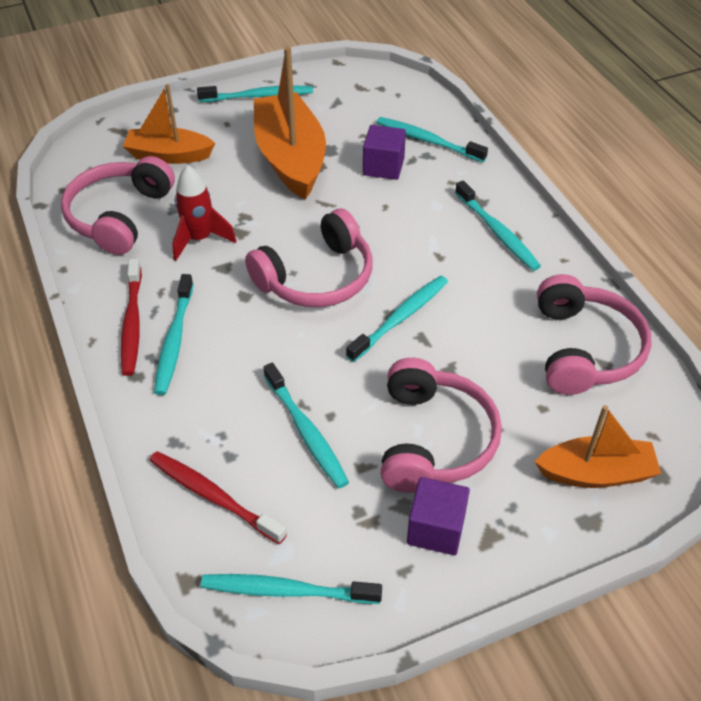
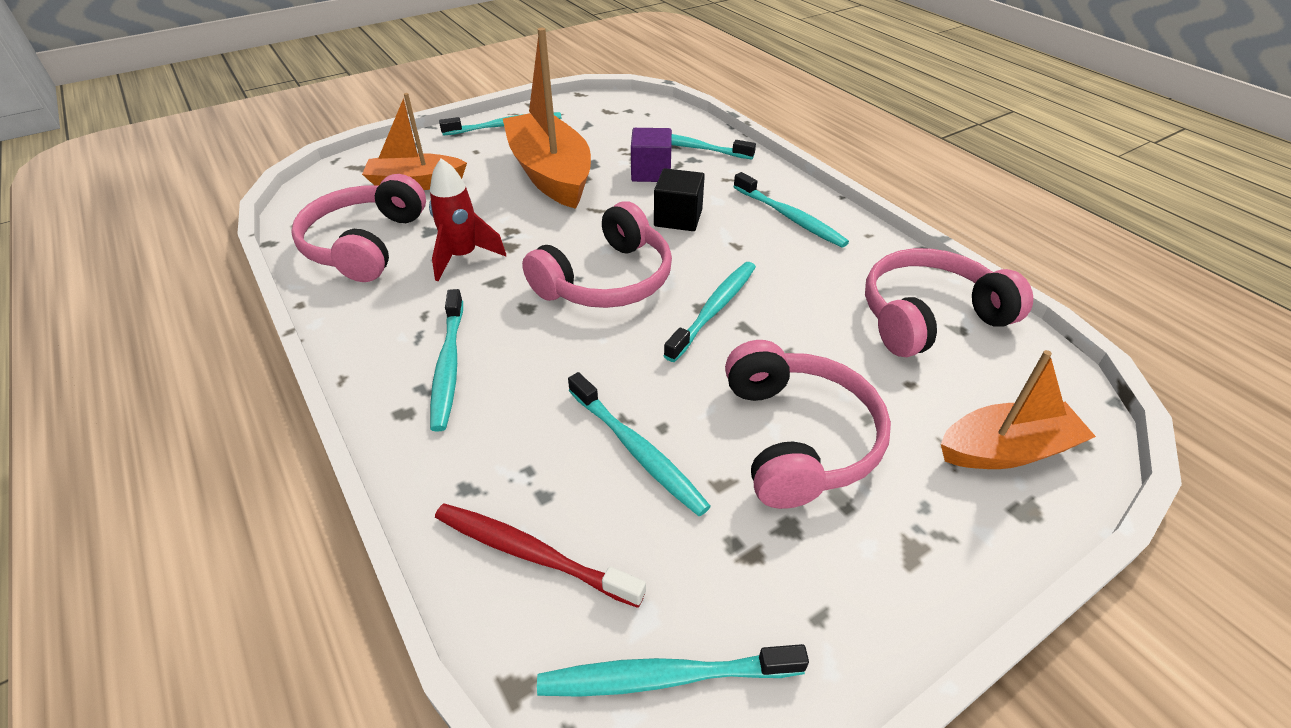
camera: 10 degrees left, 5 degrees down
red toothbrush [121,258,142,376] -> none
purple cube [407,477,470,555] -> none
pink headphones [537,274,651,395] -> pink headphones turned 105 degrees counterclockwise [865,248,1033,357]
none -> black cube [654,168,705,231]

